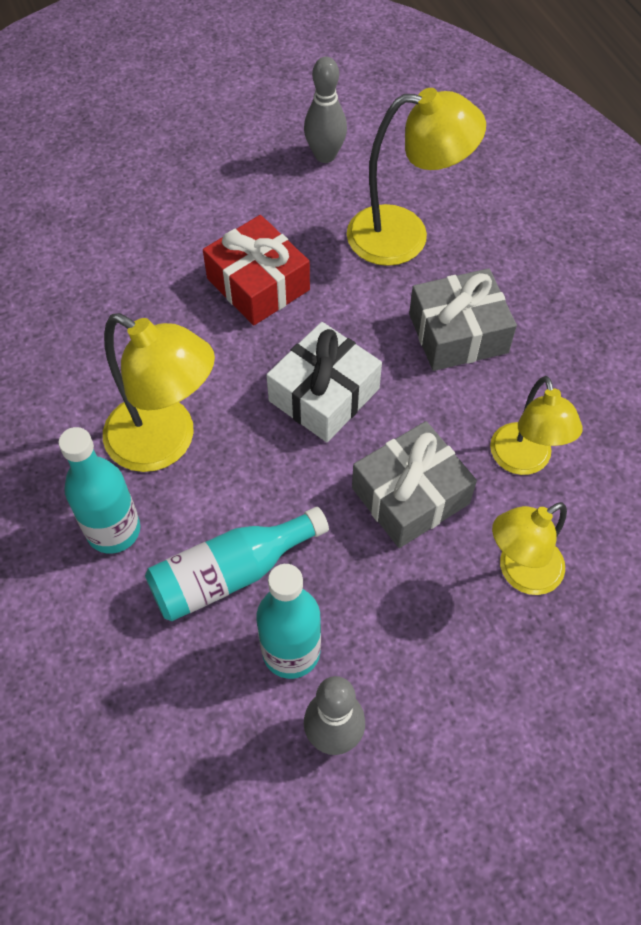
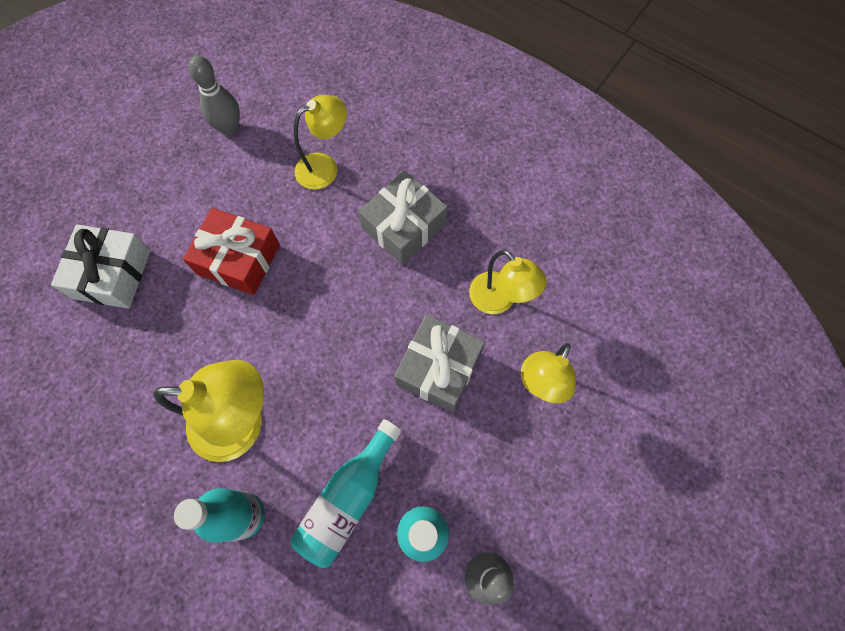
camera: 30 degrees left, 10 degrees up
white gift [266,322,382,442] -> white gift moved to [51,224,151,309]
yellow lamp [347,88,486,266] -> yellow lamp [294,95,347,190], size x0.66

